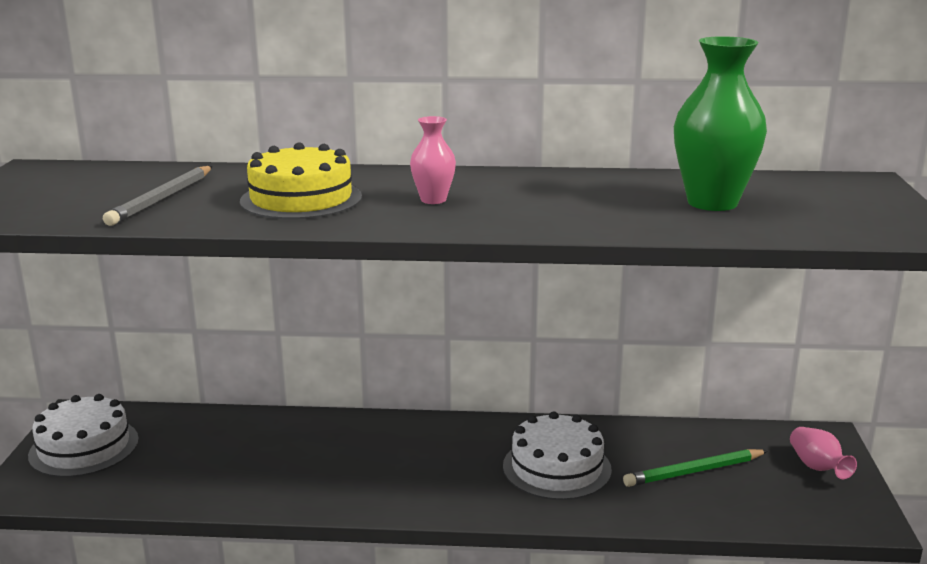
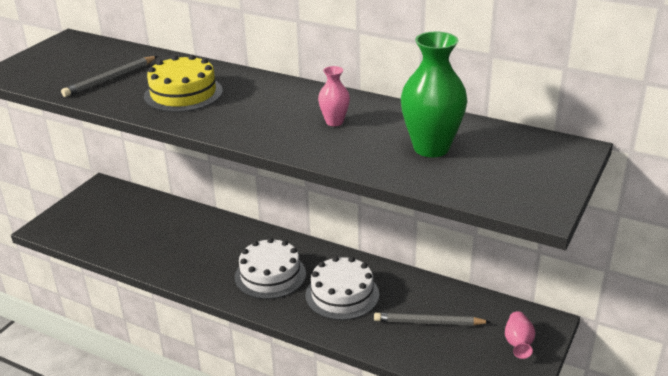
camera: 25 degrees right, 10 degrees up
white cake [28,394,139,477] -> white cake moved to [235,238,306,299]
pink vase [410,116,456,204] -> pink vase moved to [318,66,350,126]
green pencil [623,449,768,487] -> grey pencil [374,313,490,326]

